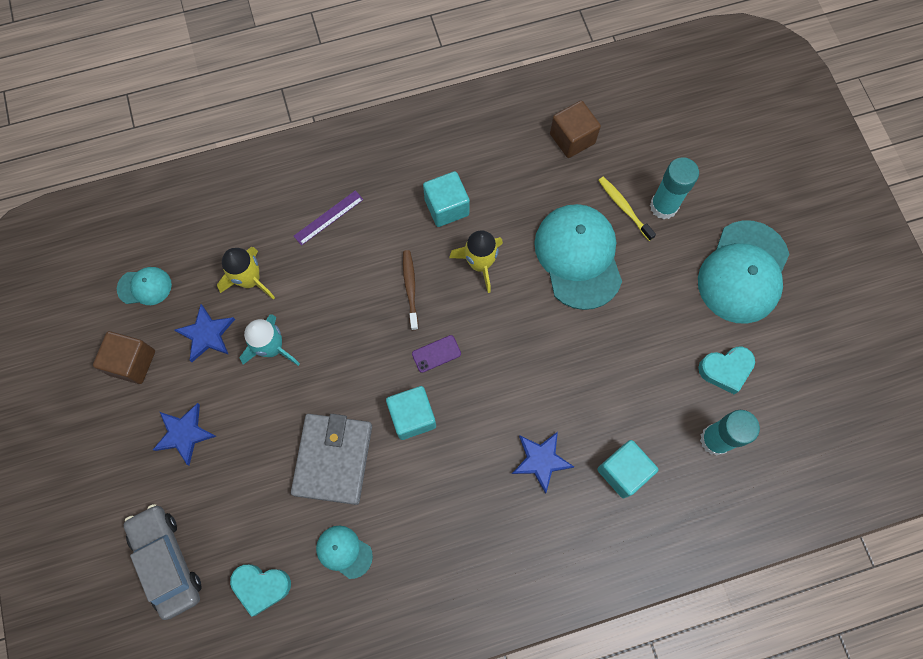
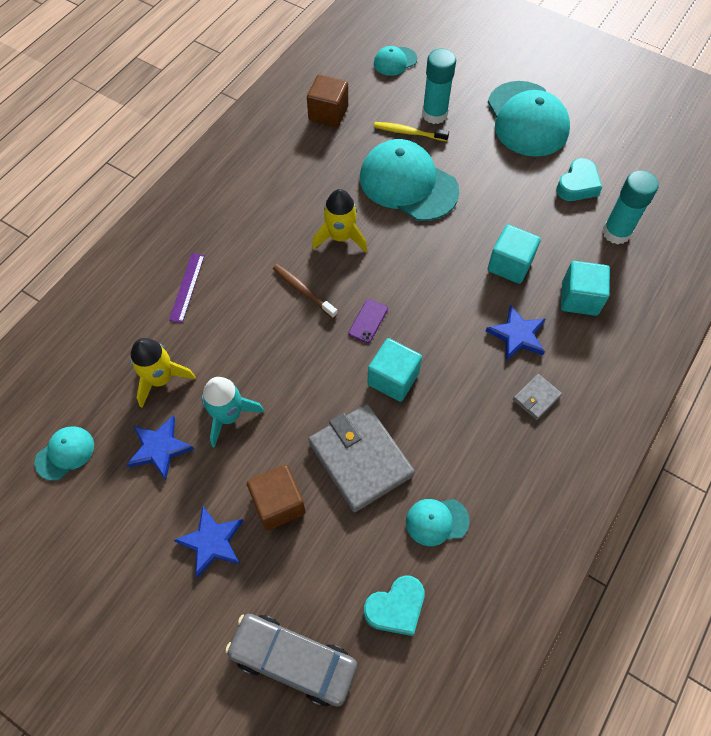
camera: 40 degrees left, 10 degrees down
brown cube [93,331,155,384] -> brown cube moved to [247,465,306,530]
turquoise cube [423,171,470,227] -> turquoise cube moved to [488,225,541,284]
none -> turquoise cap [374,46,417,76]
none -> grey wallet [513,374,562,420]

